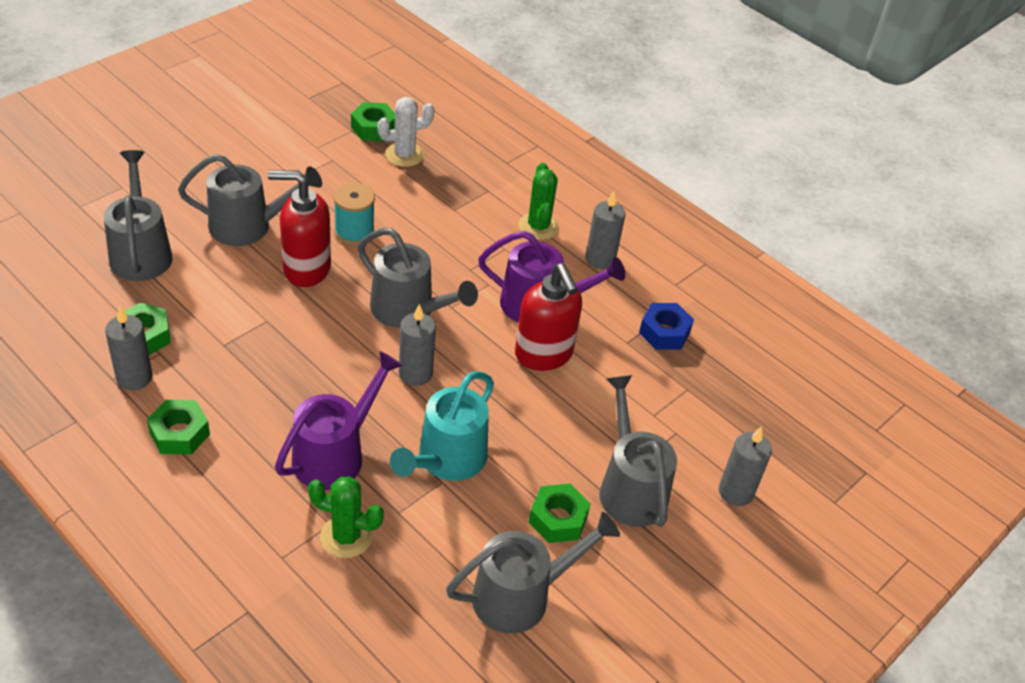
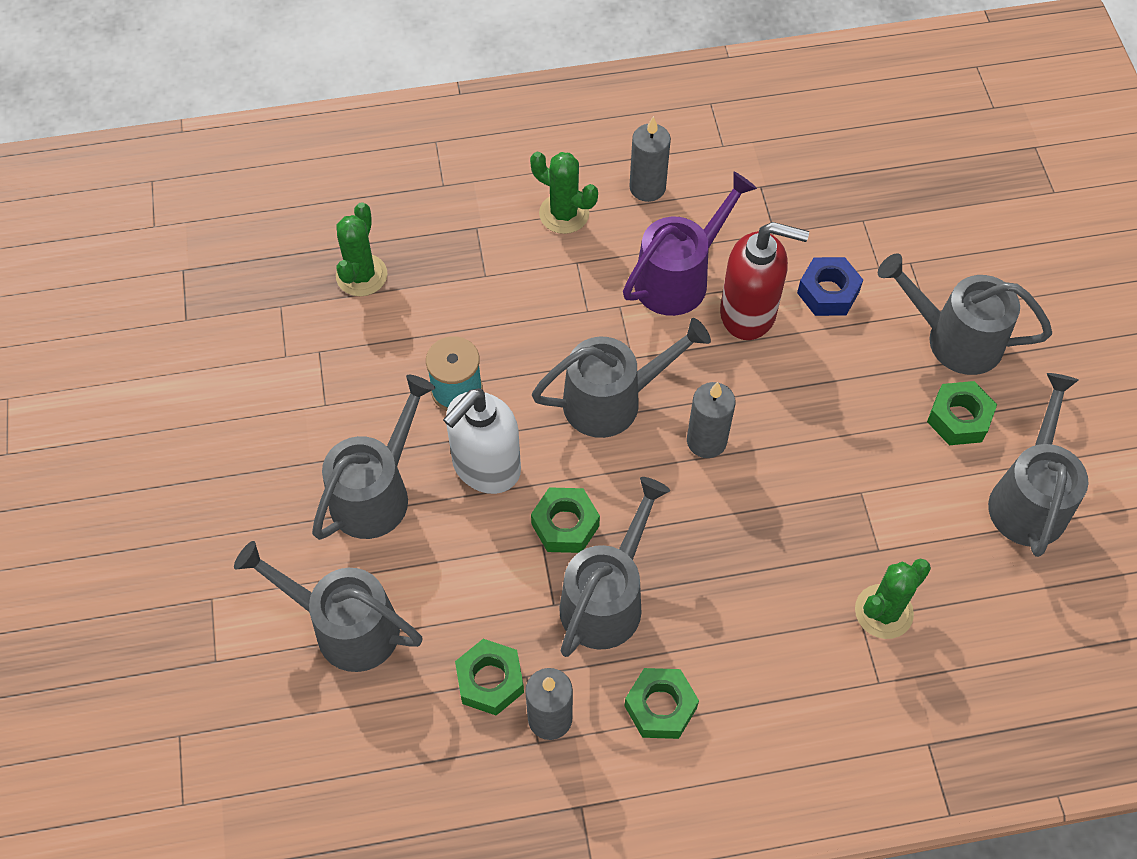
camera: 50 degrees left, 15 degrees up
red soap dispenser [268,170,331,287] -> white soap dispenser [443,388,521,494]
purple watering can [275,351,403,490] -> none
green nut [351,102,395,141] -> green nut moved to [531,487,600,553]
white cactus [377,97,435,167] -> green cactus [336,202,387,296]
turquoise watering can [390,371,494,481] -> none
blue nut [639,303,694,350] -> blue nut moved to [797,257,863,316]
grey candle [719,426,772,506] -> none
none -> grey watering can [559,477,670,657]

